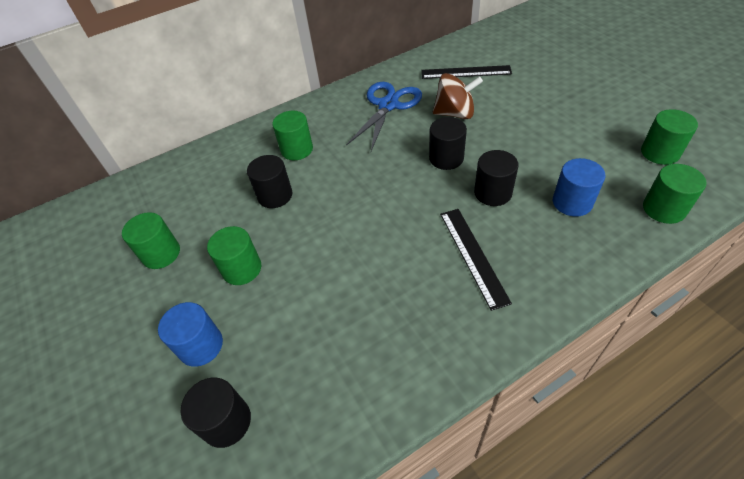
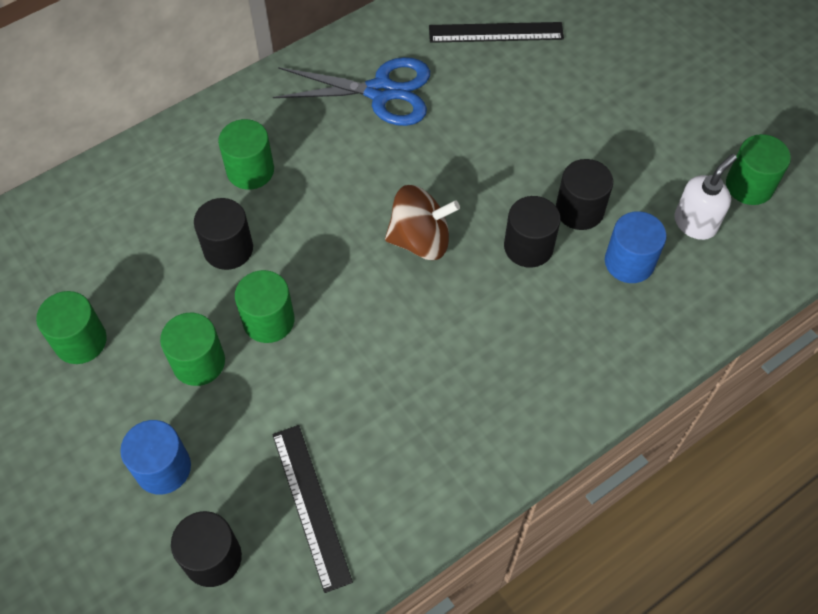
camera: 10 degrees left, 10 degrees up
blue scissors [346,82,422,151] -> blue scissors turned 75 degrees clockwise [273,57,430,126]
black cylinder [429,117,467,170] -> black cylinder moved to [556,159,613,230]
brown spinning top [433,73,483,119] -> brown spinning top moved to [385,185,460,260]
black ruler [440,209,512,311] -> black ruler moved to [272,425,353,593]
green cylinder [643,164,707,224] -> green cylinder moved to [235,270,294,343]
none -> white soap dispenser [675,154,737,240]

